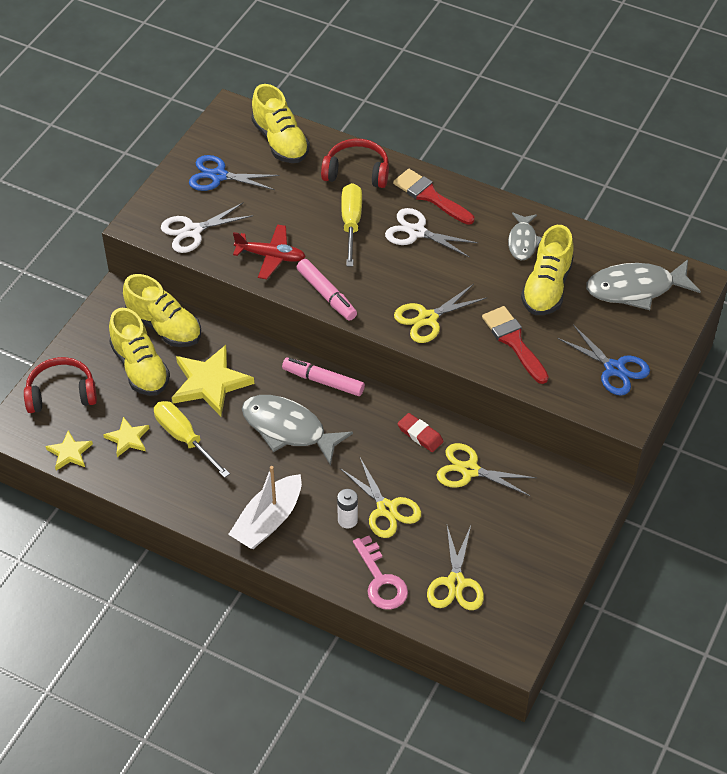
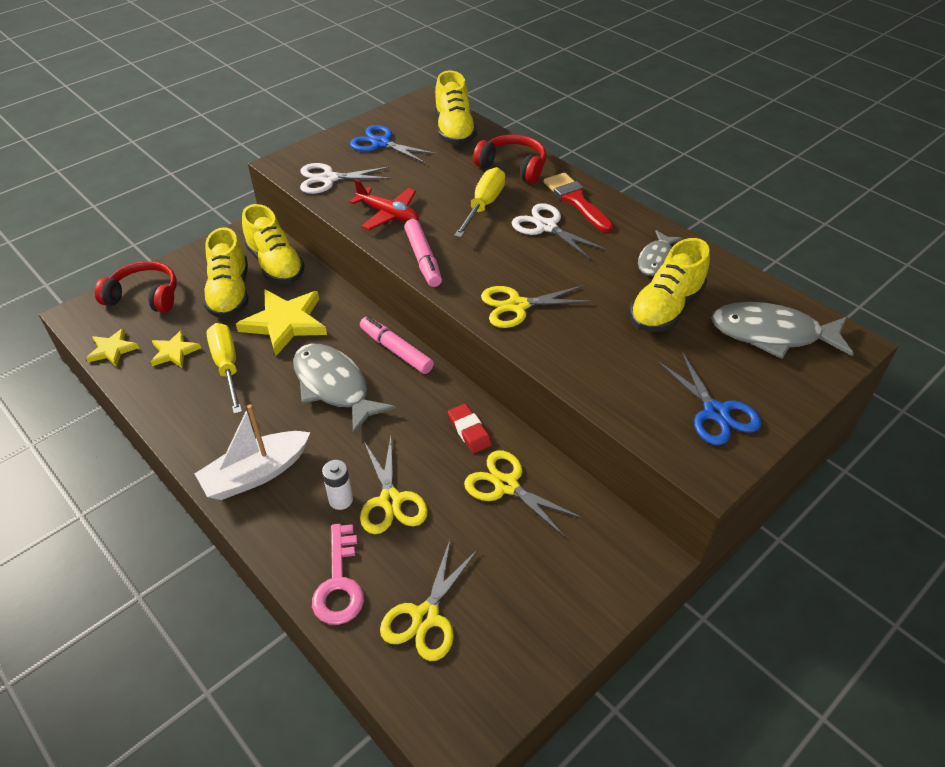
camera: 20 degrees right, 5 degrees down
red brush [482,306,549,384] -> none

